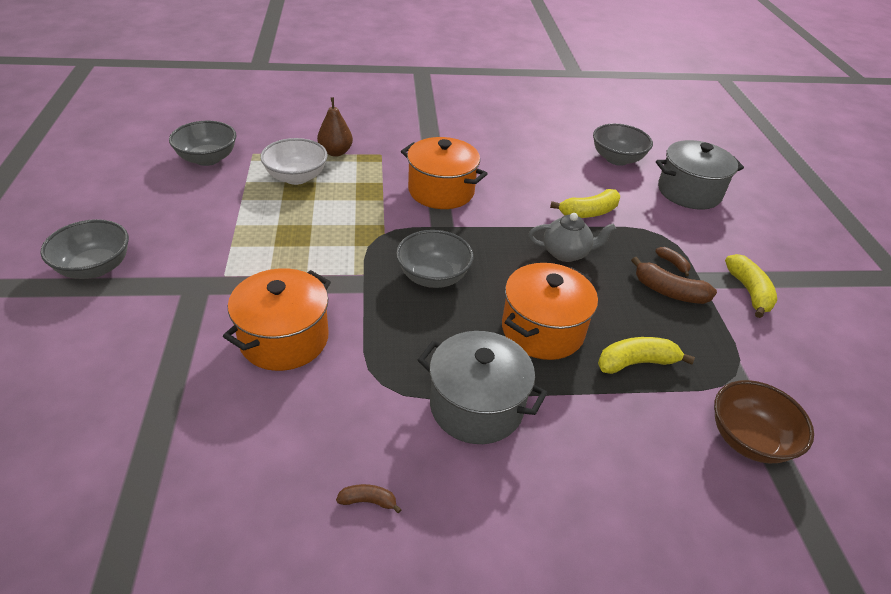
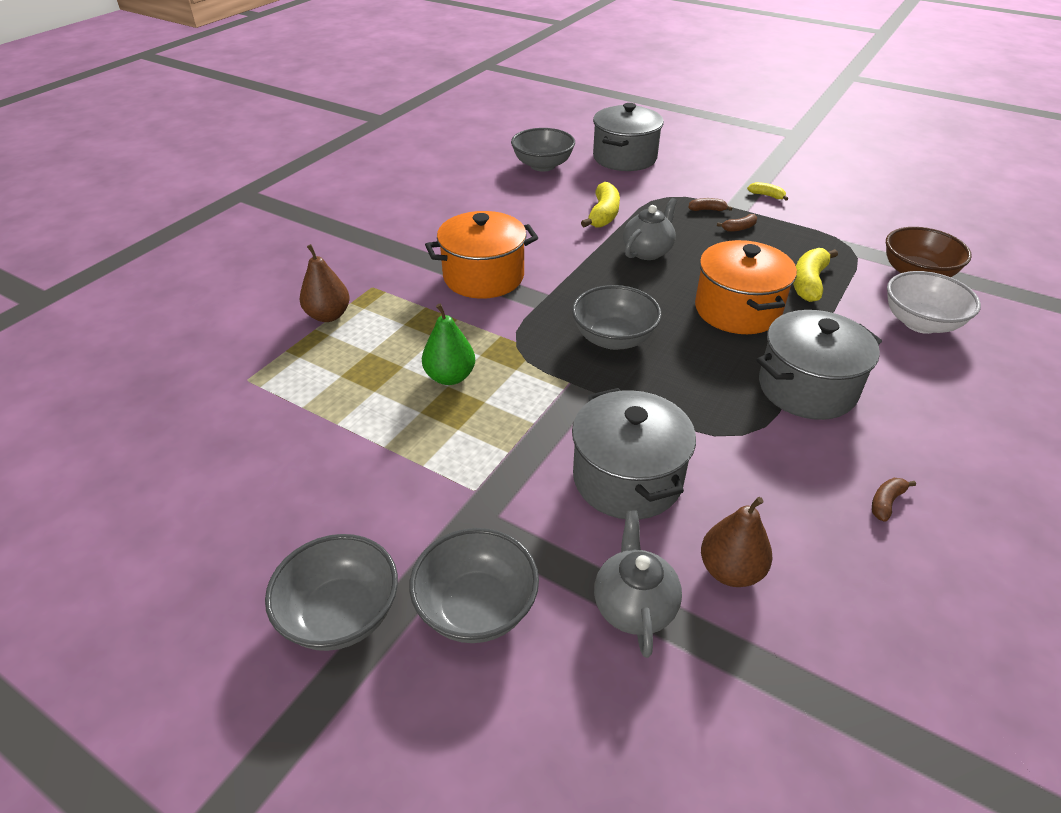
camera: 50 degrees left, 0 degrees up
grey bowl [169,121,236,166] -> grey bowl moved to [409,528,539,643]
orange pot [223,268,331,371] -> grey pot [572,388,696,520]
white bowl [260,138,328,185] -> white bowl moved to [887,271,981,334]
brown banana [631,257,717,304] -> brown banana [717,214,757,232], size x0.53
yellow banana [725,254,777,318] -> yellow banana [747,182,788,201], size x0.53
none -> green pear [422,304,475,385]
none -> grey teapot [594,511,682,658]
none -> brown pear [701,497,772,587]

